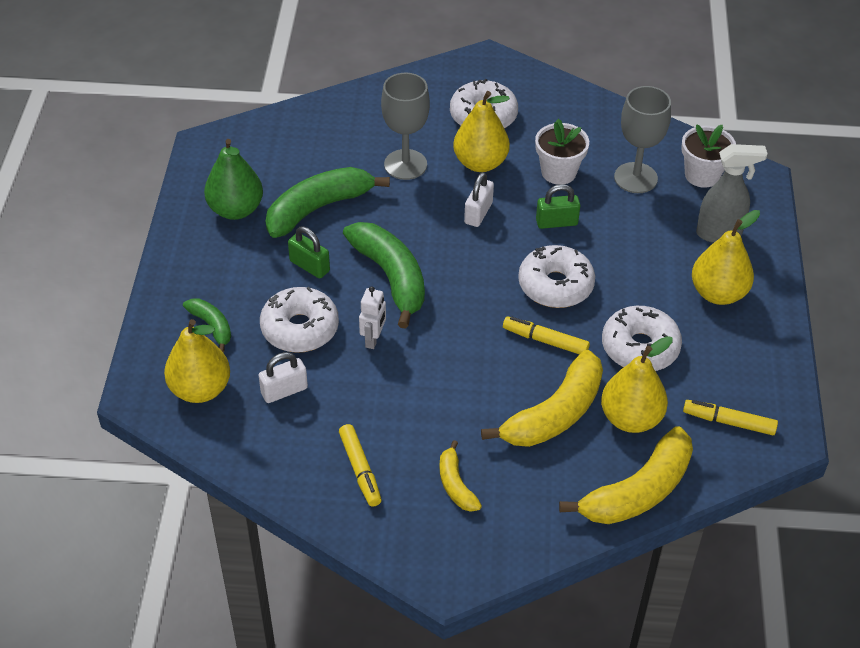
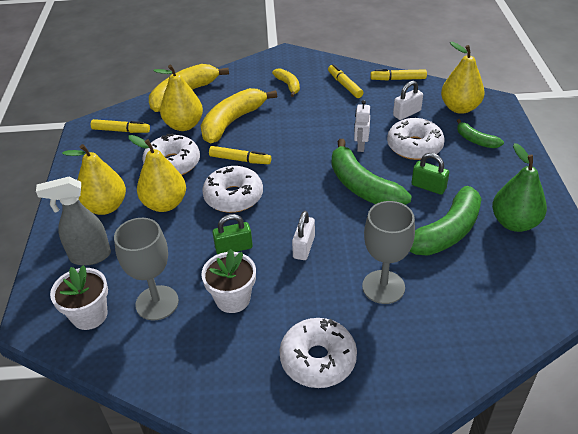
camera: 175 degrees right, 5 degrees down
yellow pear [453,91,510,172] -> yellow pear moved to [128,135,186,212]
none -> yellow marker [370,69,427,81]

